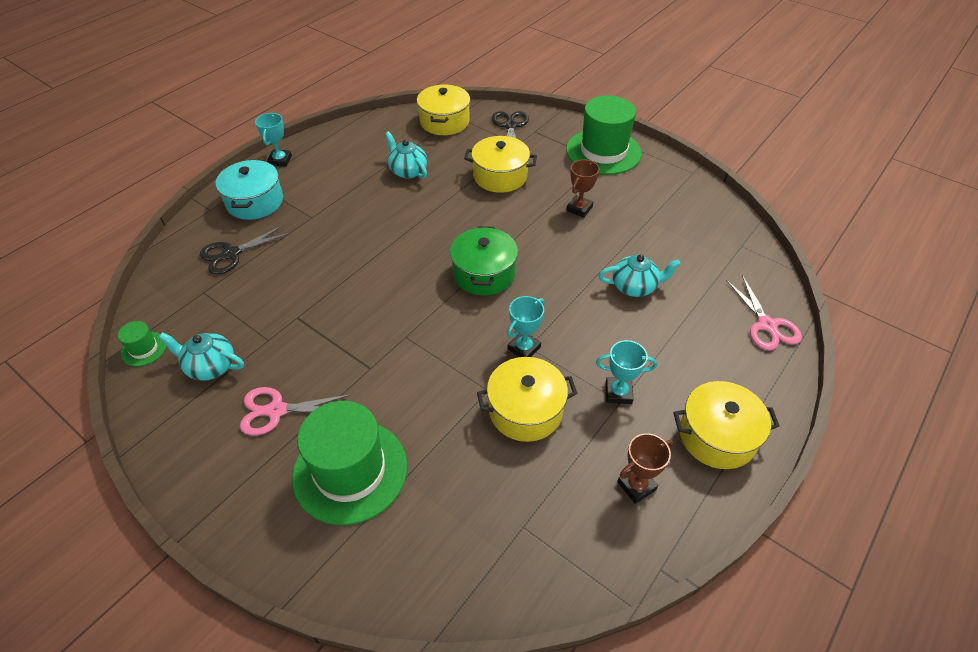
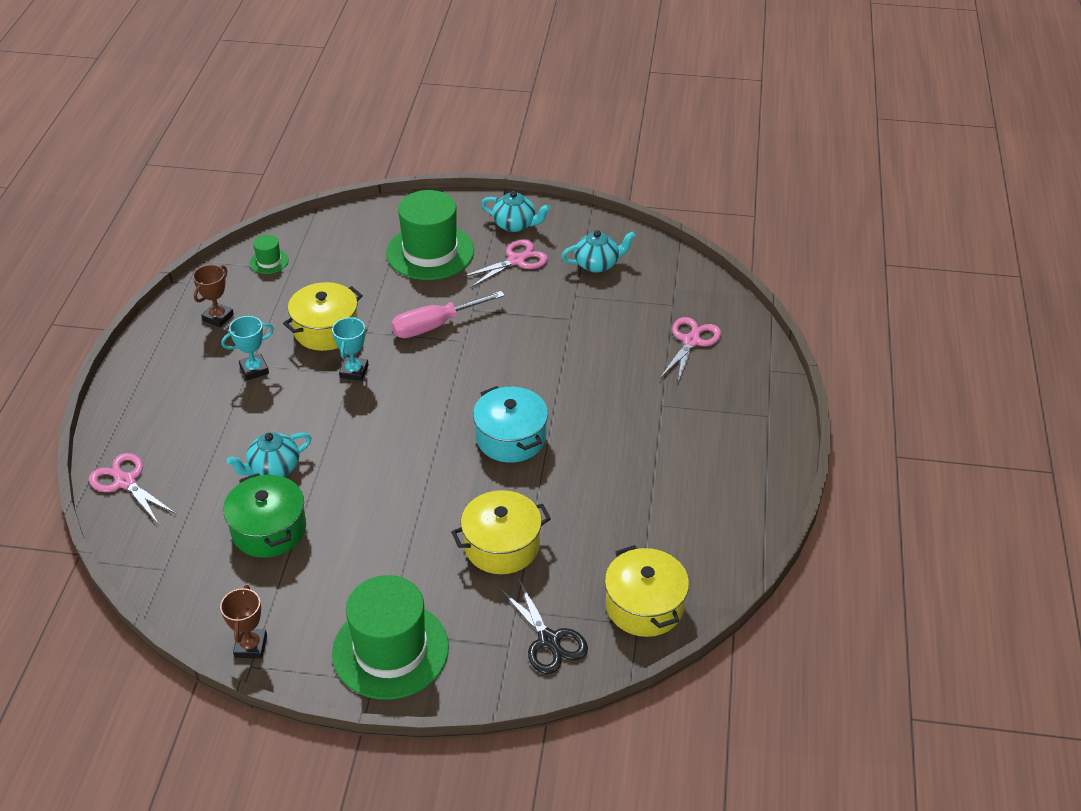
camera: 150 degrees right, 5 degrees down
green hat [118,321,166,366] -> green hat moved to [250,235,289,274]
black scissors [199,225,291,274] -> pink scissors [660,317,721,383]
turquoise pot [216,160,283,220] -> turquoise pot moved to [473,386,548,463]
turquoise trophy [255,113,292,167] -> none
turquoise teapot [385,132,427,179] -> turquoise teapot moved to [481,191,550,232]
green pot [450,226,518,296] -> green pot moved to [223,473,306,557]
brown trophy [566,160,599,218] -> brown trophy moved to [220,585,267,658]
yellow pot [673,381,779,469] -> none
none -> pink screwdriver [391,291,505,338]

